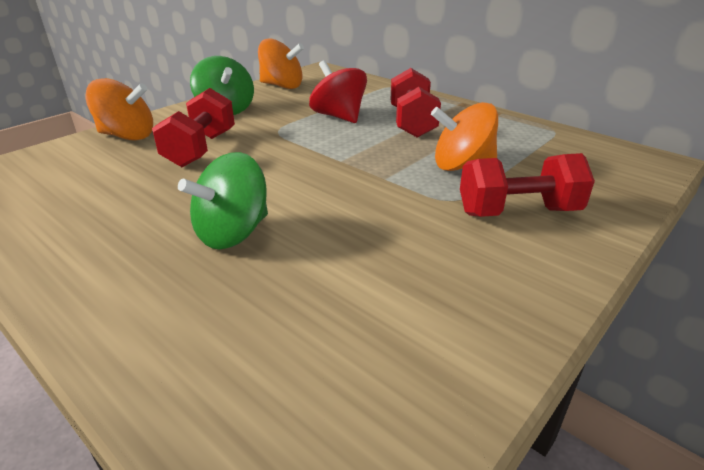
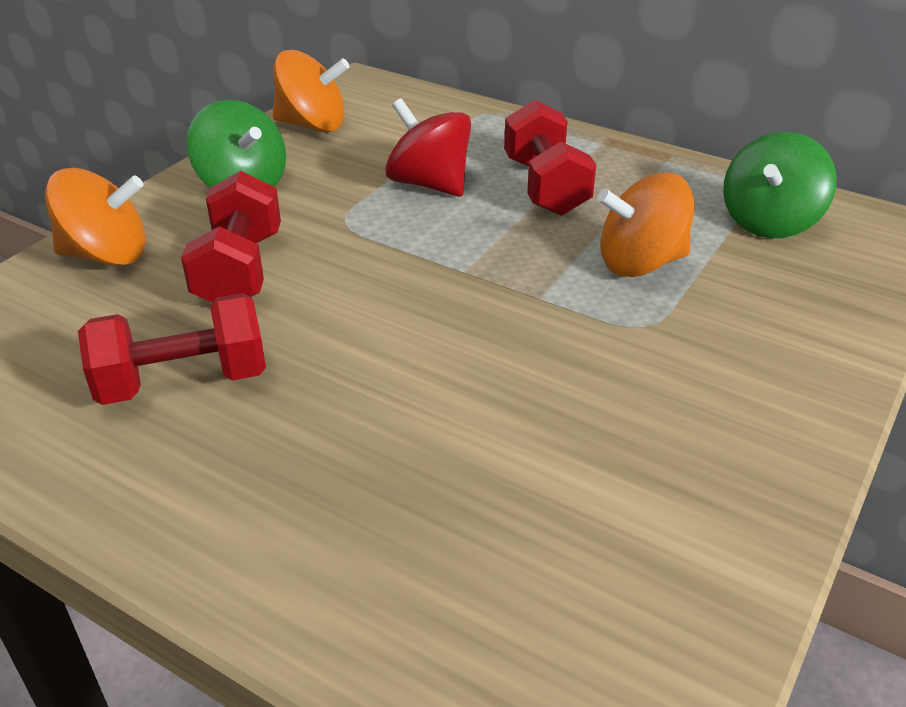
camera: 10 degrees left, 5 degrees up
green spinning top [178,152,268,249] -> green spinning top moved to [723,132,837,238]
red dumbbell [460,153,595,217] -> red dumbbell moved to [78,293,266,405]

